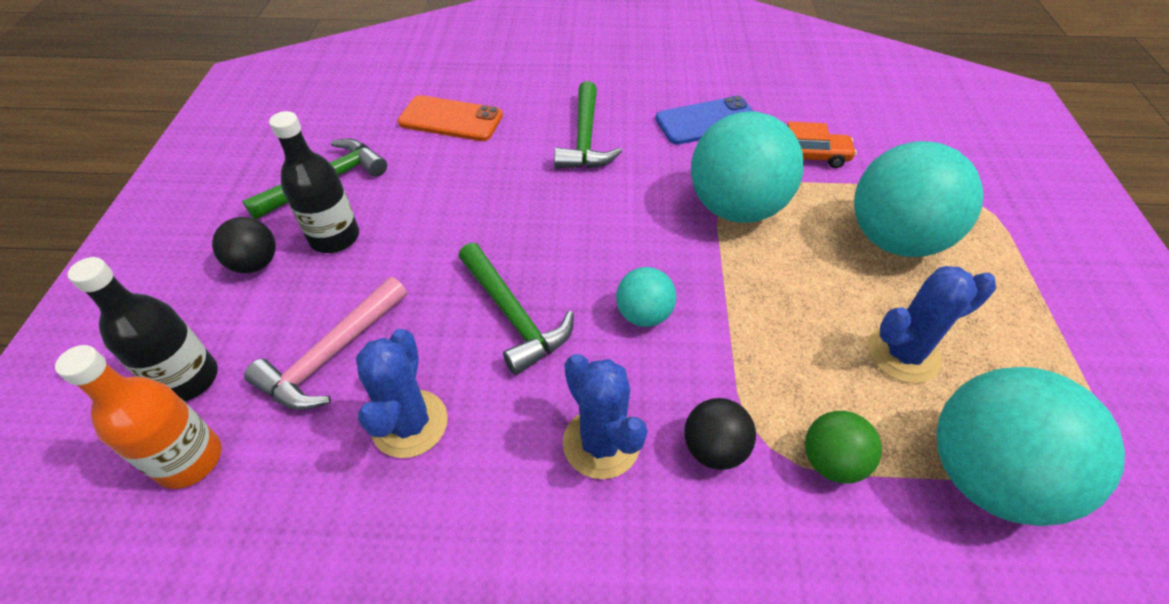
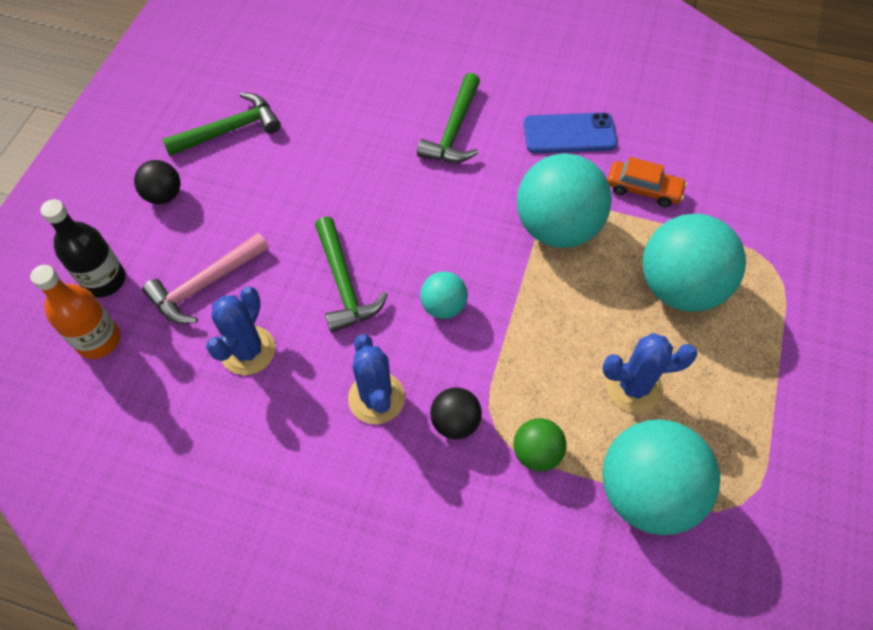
camera: 15 degrees right, 10 degrees up
black bottle [269,111,359,253] -> none
orange phone [398,95,503,141] -> none

